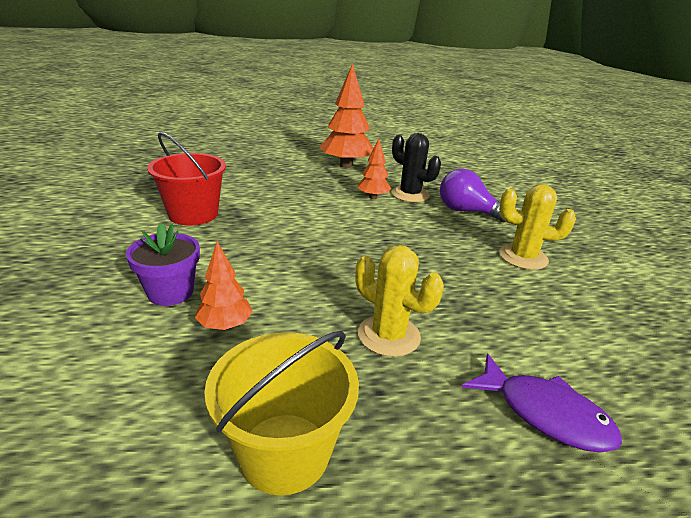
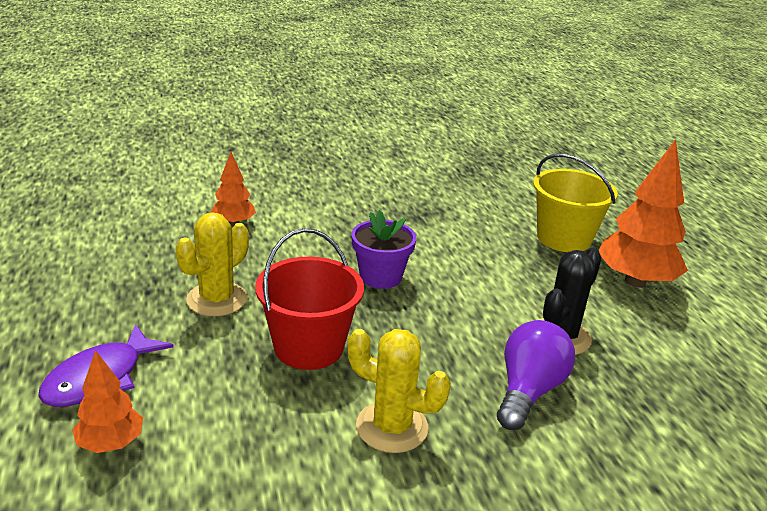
camera: 85 degrees right, 0 degrees up
purple flower pot [126,223,200,306] -> purple flower pot moved to [351,210,416,289]
red bucket [147,132,226,225] -> red bucket moved to [255,228,364,370]
yellow bucket [204,331,359,495] -> yellow bucket moved to [533,154,618,252]
orange tree [358,139,391,199] -> orange tree moved to [72,350,143,453]
yellow cactus [499,184,576,270] -> yellow cactus turned 75 degrees counterclockwise [347,329,451,453]

